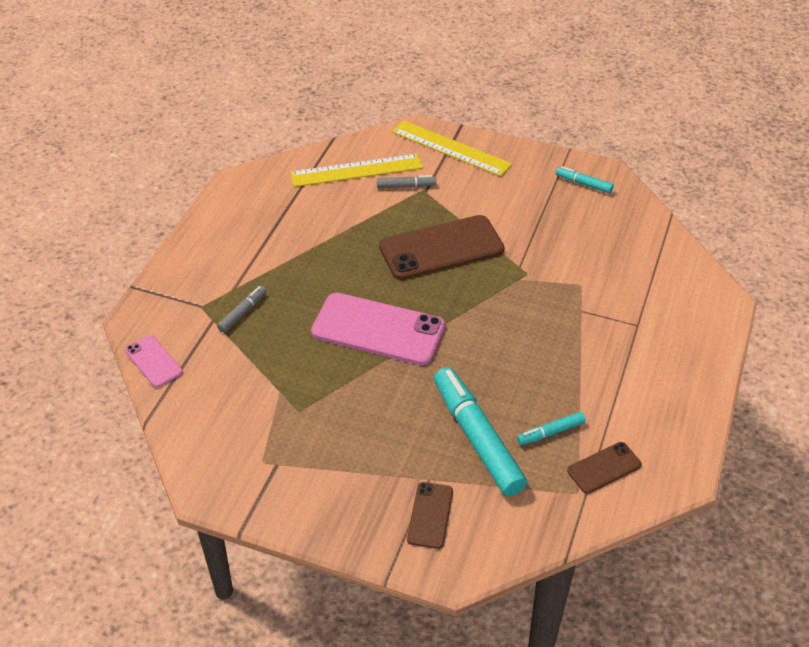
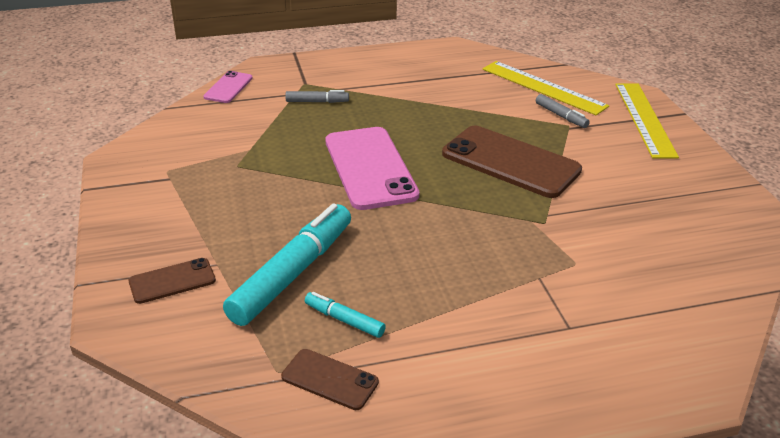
camera: 55 degrees right, 10 degrees down
turquoise marker [556,166,614,193] -> none

